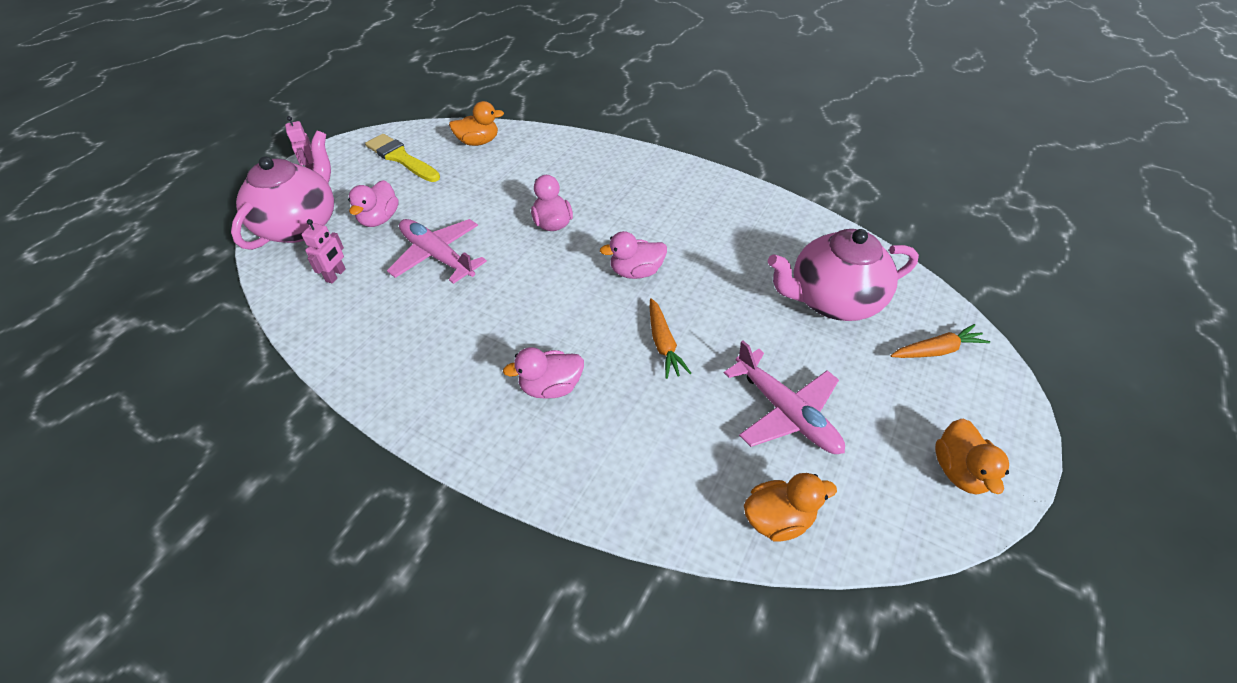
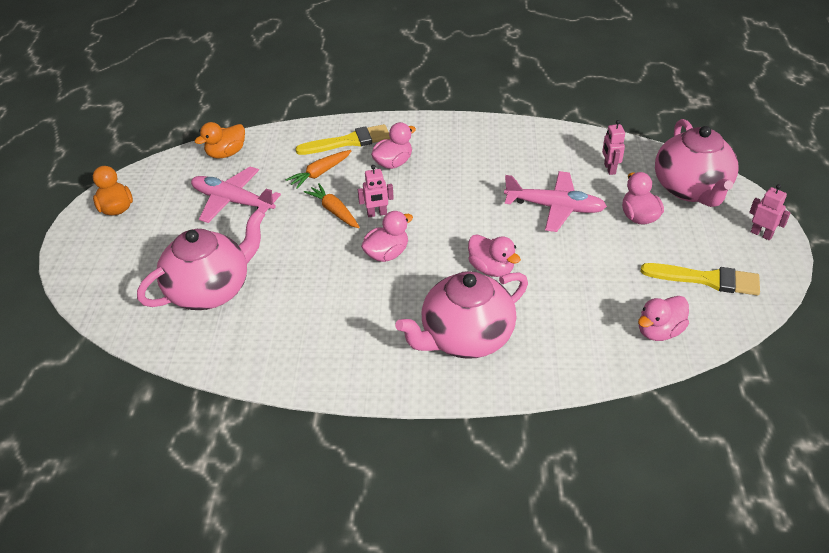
camera: 155 degrees right, 5 degrees down
orange duck [449,101,504,146] -> pink duck [638,296,689,341]
orange carrot [891,324,990,358] -> orange carrot moved to [285,150,351,189]
none -> yellow brush [295,124,390,155]
none -> pink robot [358,165,394,217]
none -> pink teapot [395,271,528,359]

